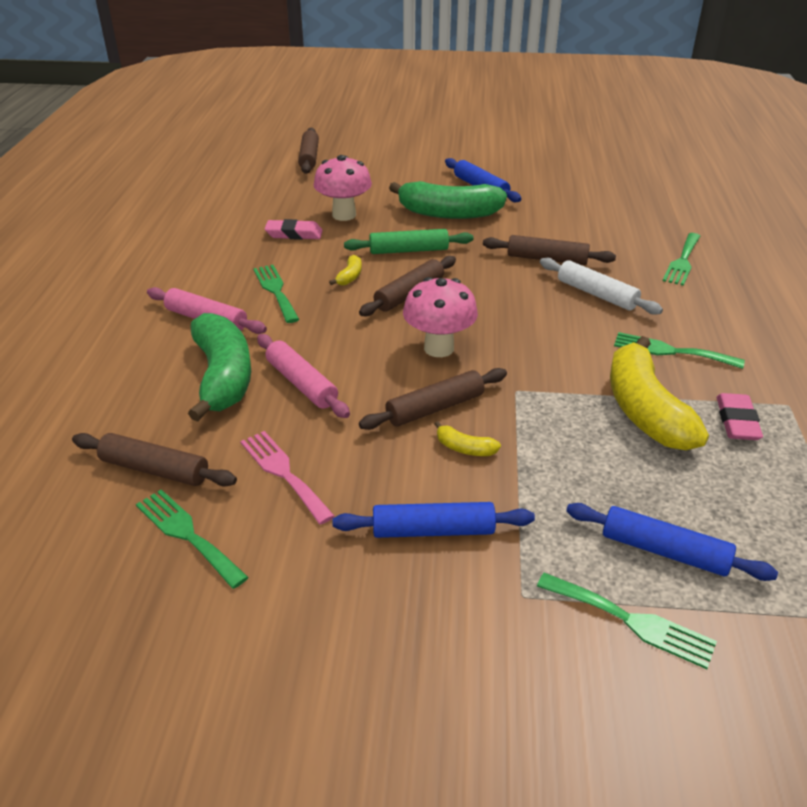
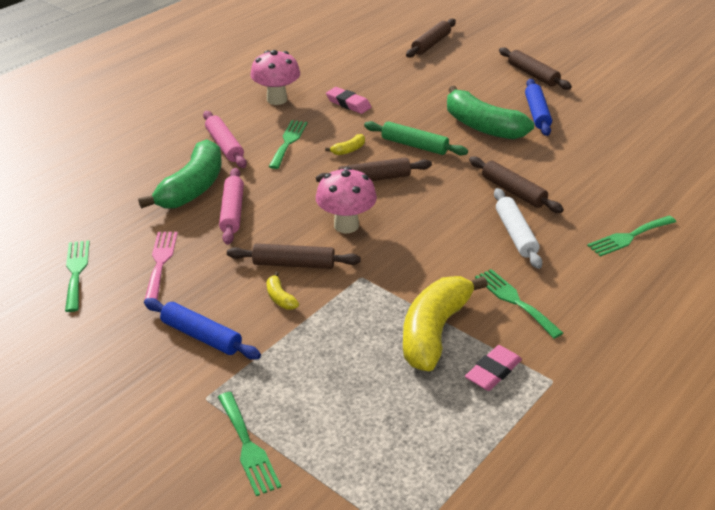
camera: 35 degrees right, 0 degrees up
brown rolling pin [72,433,237,487] -> brown rolling pin moved to [499,47,572,90]
pink mushroom [314,155,372,221] -> pink mushroom moved to [250,50,300,105]
blue rolling pin [566,503,778,581] -> none

